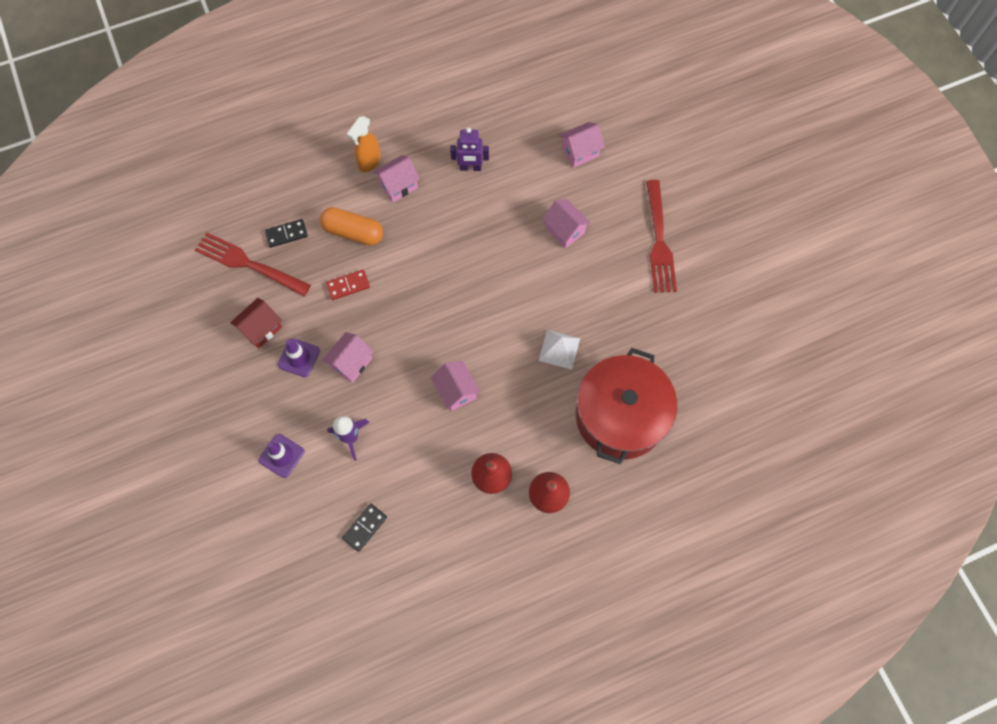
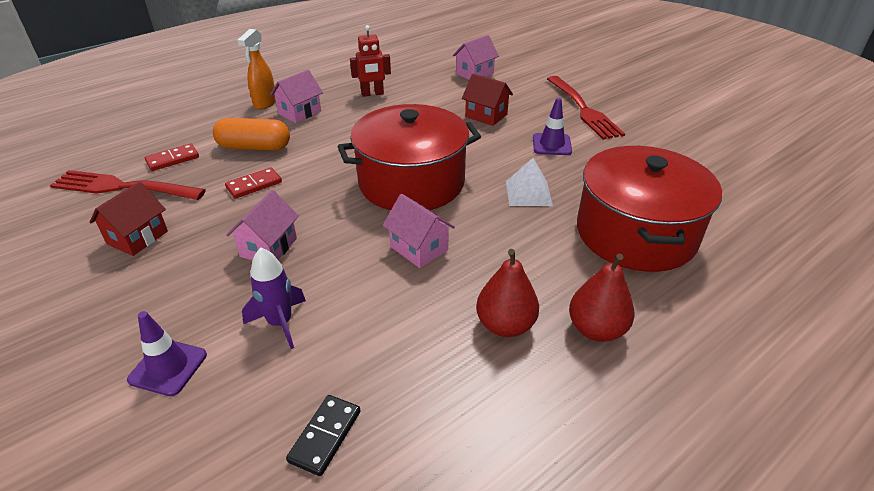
camera: 15 degrees left, 30 degrees down
black domino [265,219,308,248] -> red domino [145,143,199,171]
purple traffic cone [278,338,320,377] -> purple traffic cone moved to [533,98,572,155]
purple robot [450,128,489,171] -> red robot [350,25,391,97]
pink house [542,199,591,248] -> red house [462,74,513,126]
none -> red pot [337,104,481,210]

